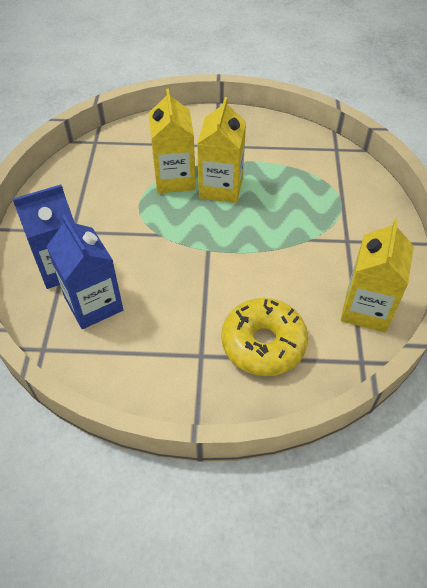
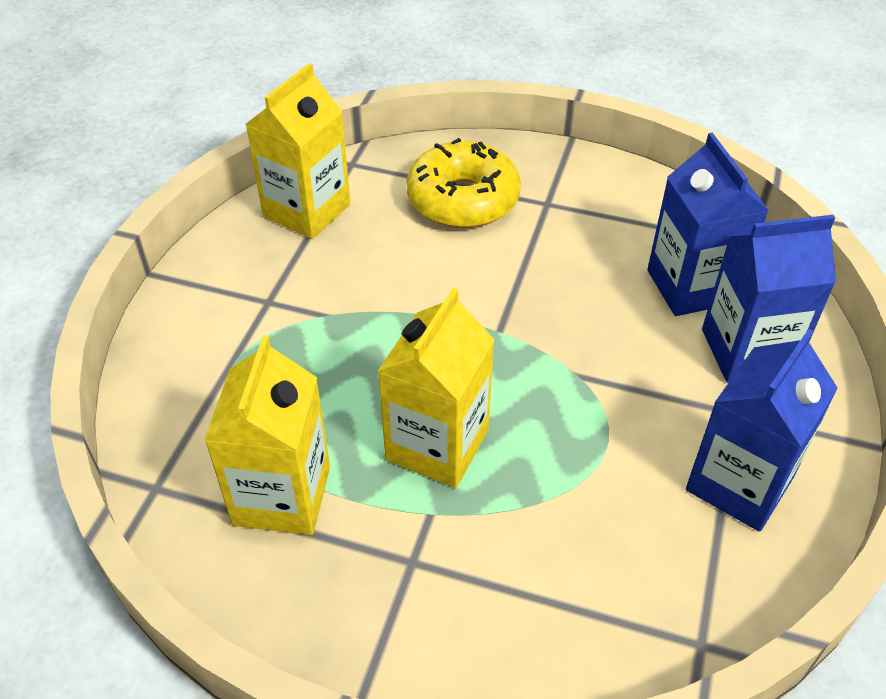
camera: 165 degrees left, 5 degrees down
yellow carton [149,89,196,193] -> yellow carton moved to [204,335,330,535]
none -> blue carton [686,329,838,532]

